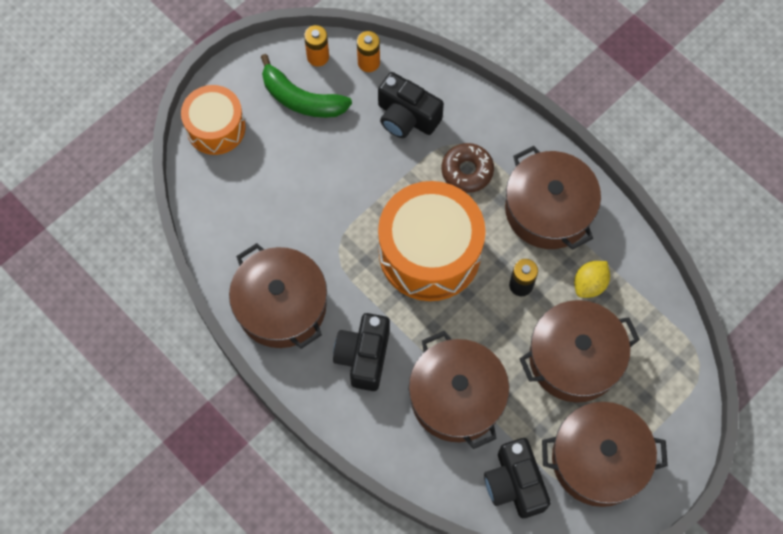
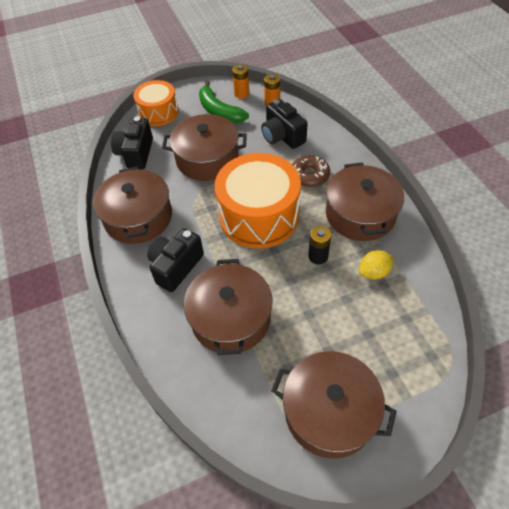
camera: 25 degrees right, 15 degrees down
black camera [484,438,551,518] -> black camera moved to [111,116,153,169]
brown pot [519,300,640,403] -> brown pot moved to [162,114,247,181]

